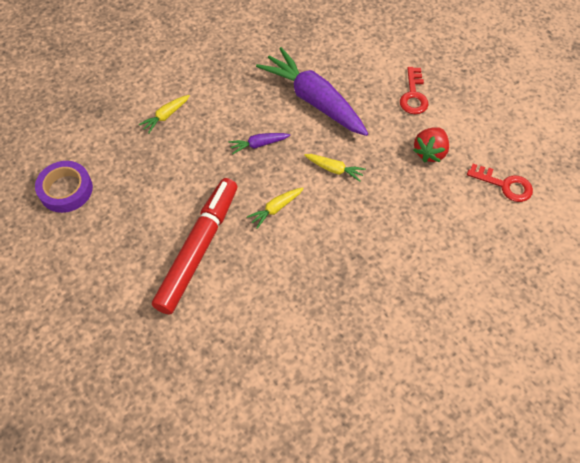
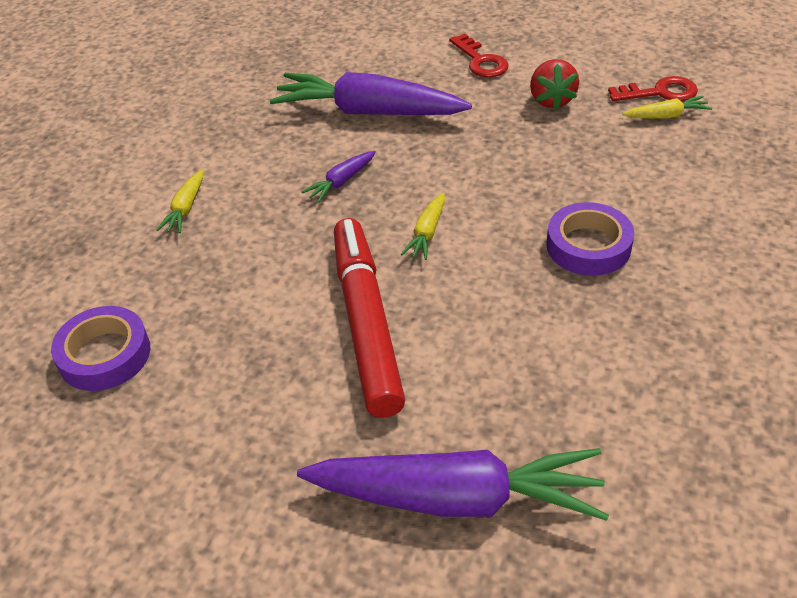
camera: 30 degrees left, 15 degrees down
yellow carrot [304,154,366,182] -> yellow carrot moved to [623,96,712,119]
none -> purple carrot [297,448,609,521]
none -> purple tape [546,202,634,276]

